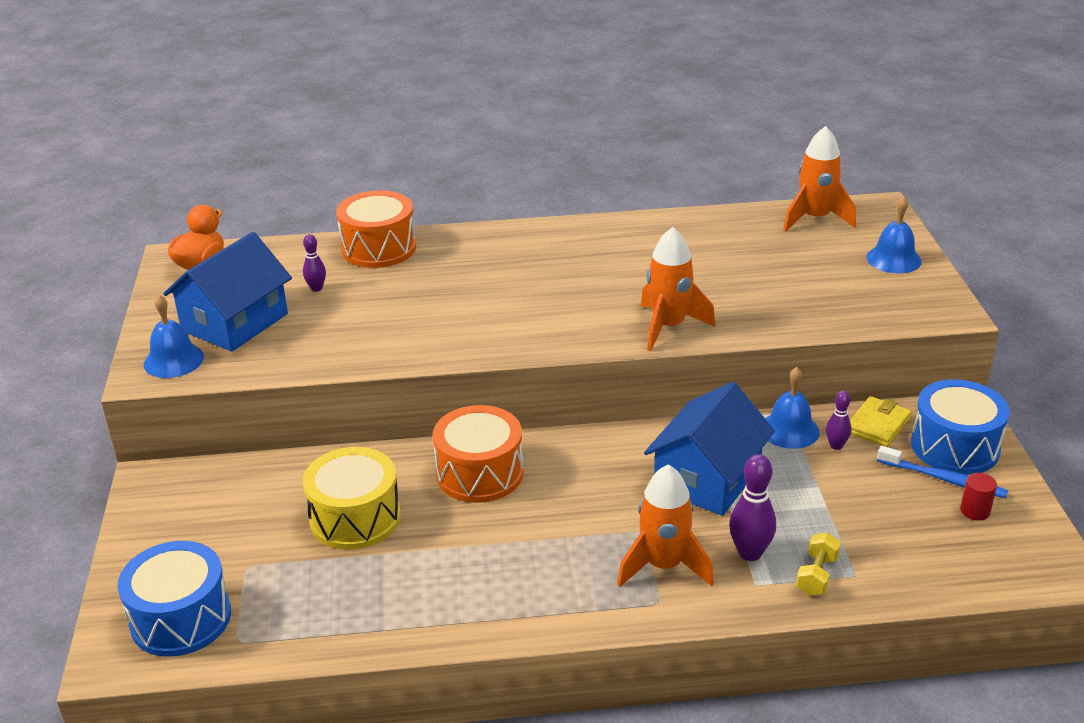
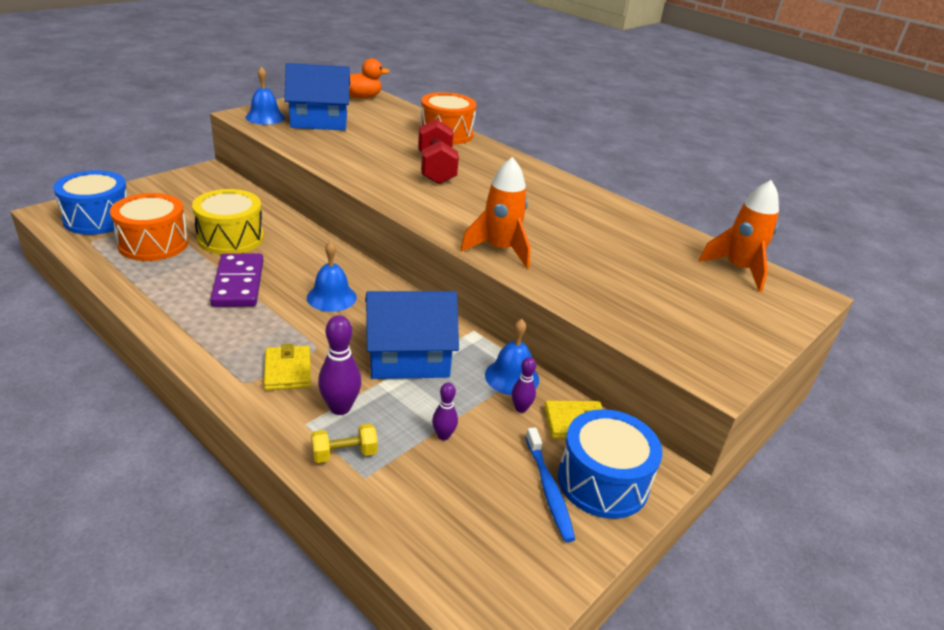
camera: 45 degrees right, 0 degrees up
purple bowling pin [303,234,326,292] -> purple bowling pin moved to [432,382,458,440]
orange drum [433,405,523,503] -> orange drum moved to [110,193,189,261]
orange rocket [617,464,714,587] -> yellow wallet [264,344,311,390]
blue bell [866,196,922,273] -> blue bell moved to [307,241,357,312]
red cylinder [960,473,997,521] -> none
none -> purple domino [210,253,263,307]
none -> red dumbbell [418,119,459,184]

